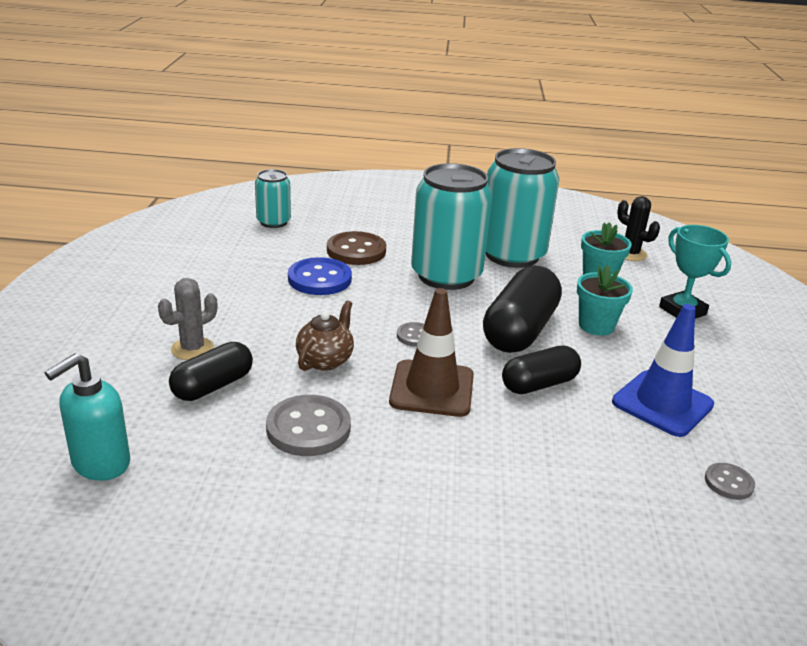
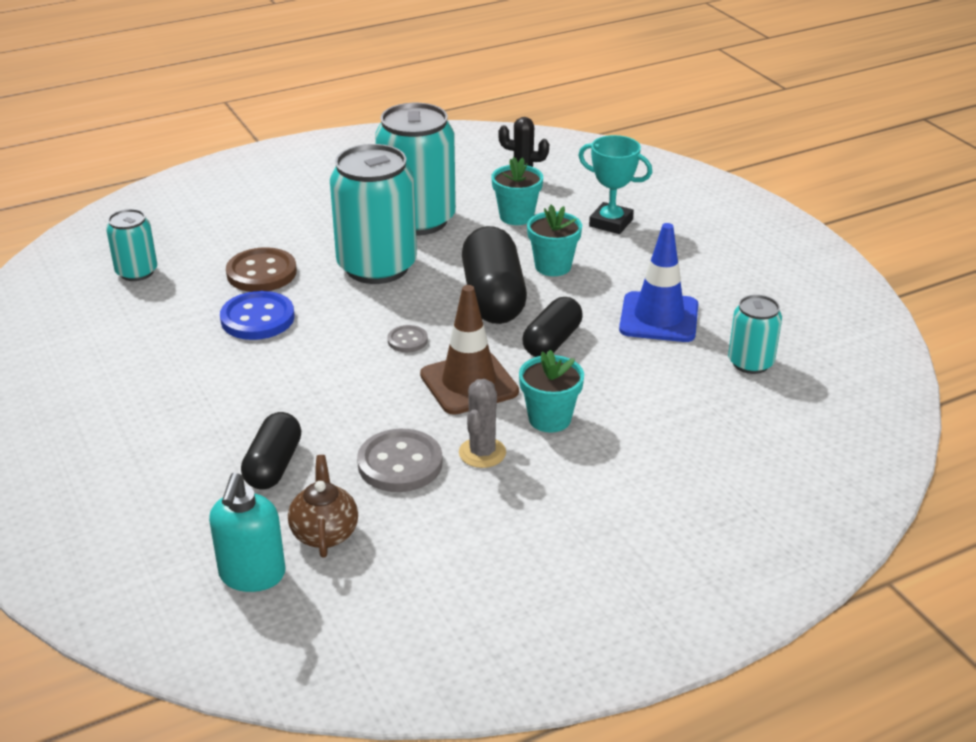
camera: 30 degrees left, 5 degrees up
grey cactus [158,278,217,360] -> grey cactus moved to [459,379,506,468]
brown teapot [296,300,354,371] -> brown teapot moved to [288,455,358,558]
grey button [705,463,755,500] -> turquoise can [728,295,782,374]
none -> turquoise flower pot [519,350,584,433]

